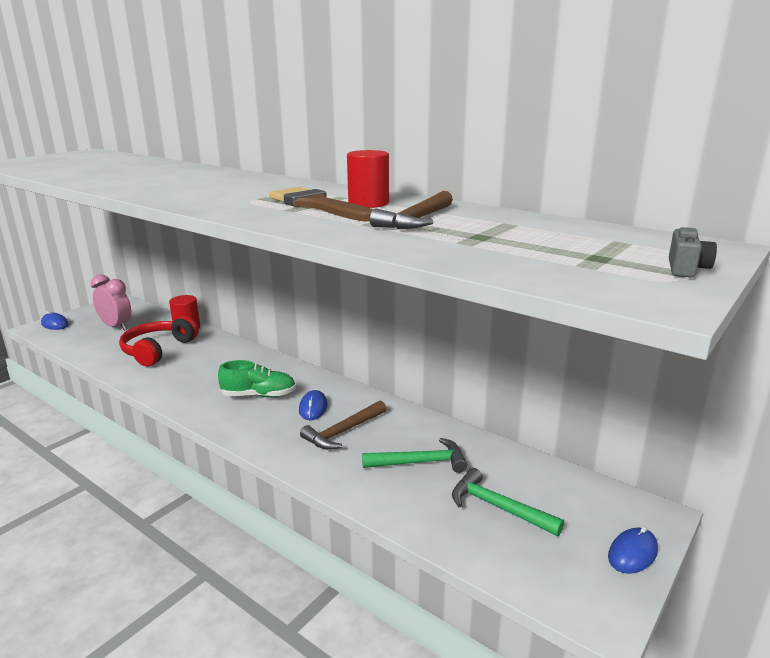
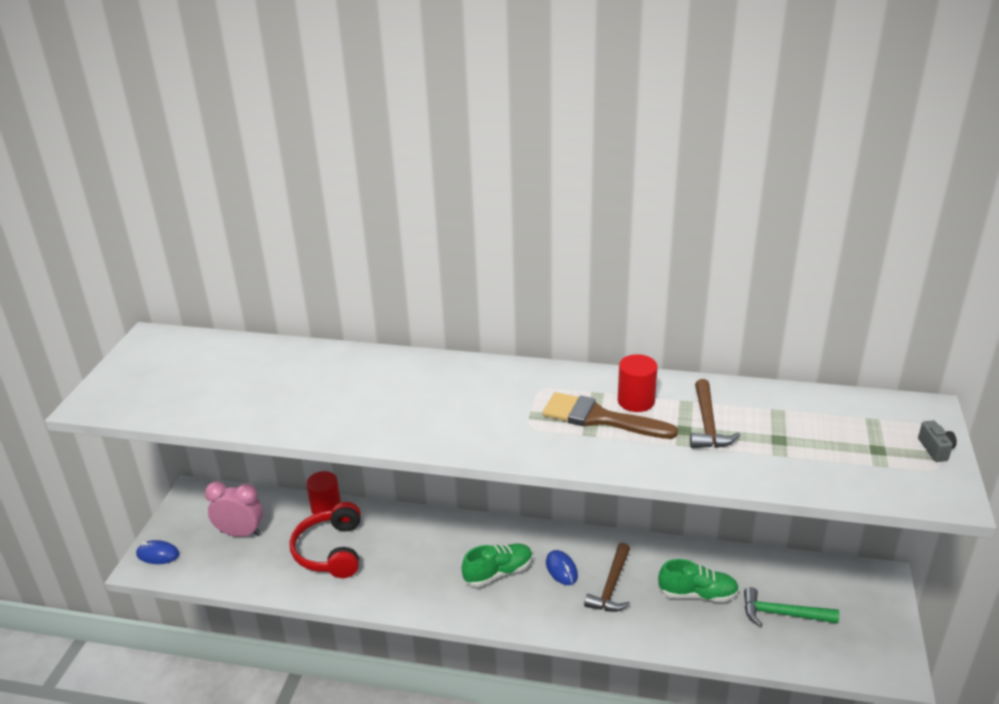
camera: 25 degrees left, 10 degrees up
green hammer [362,438,467,473] -> green shoe [658,559,739,602]
blue mouse [608,526,658,574] -> none

